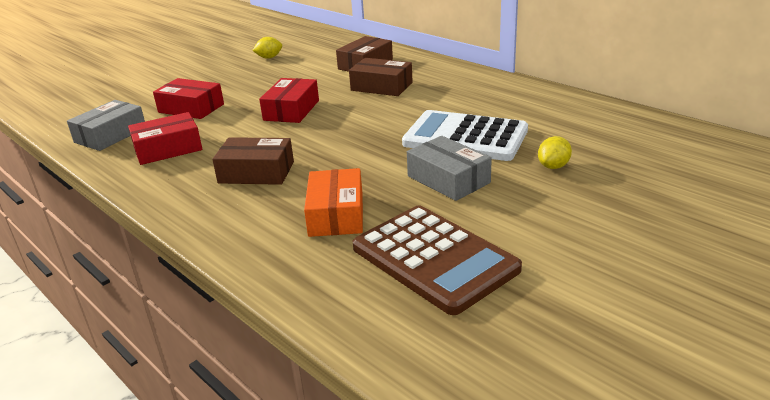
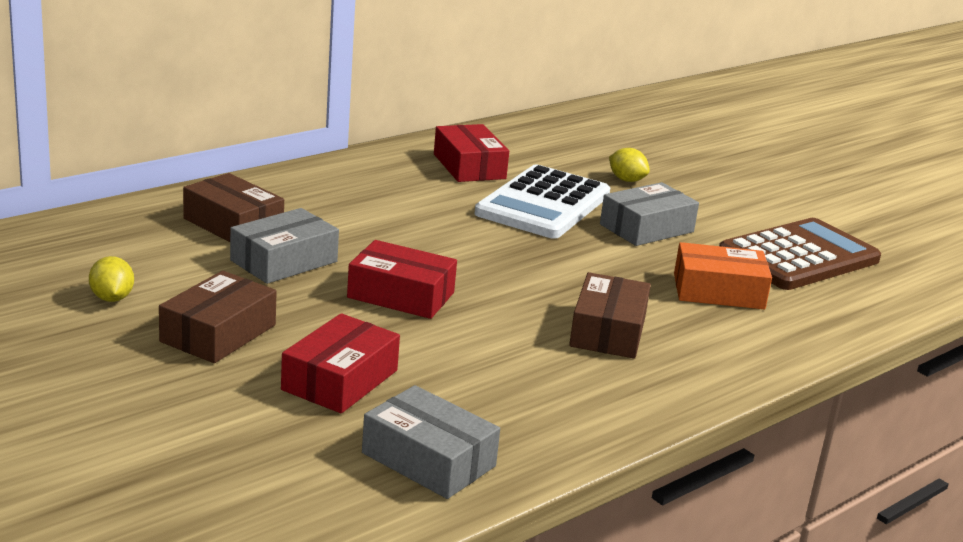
camera: 90 degrees left, 5 degrees down
red box [128,112,202,165] -> red box moved to [434,124,509,182]
brown box [349,58,413,96] -> brown box moved to [159,271,277,363]
none -> grey box [230,208,339,284]

